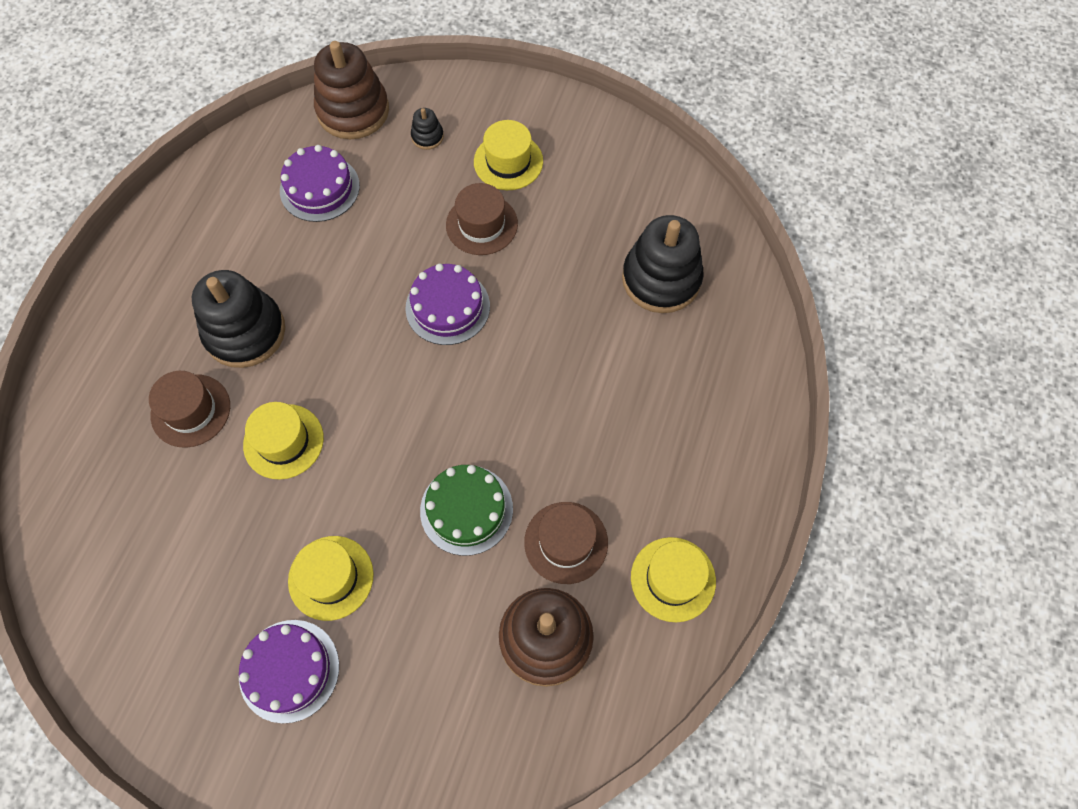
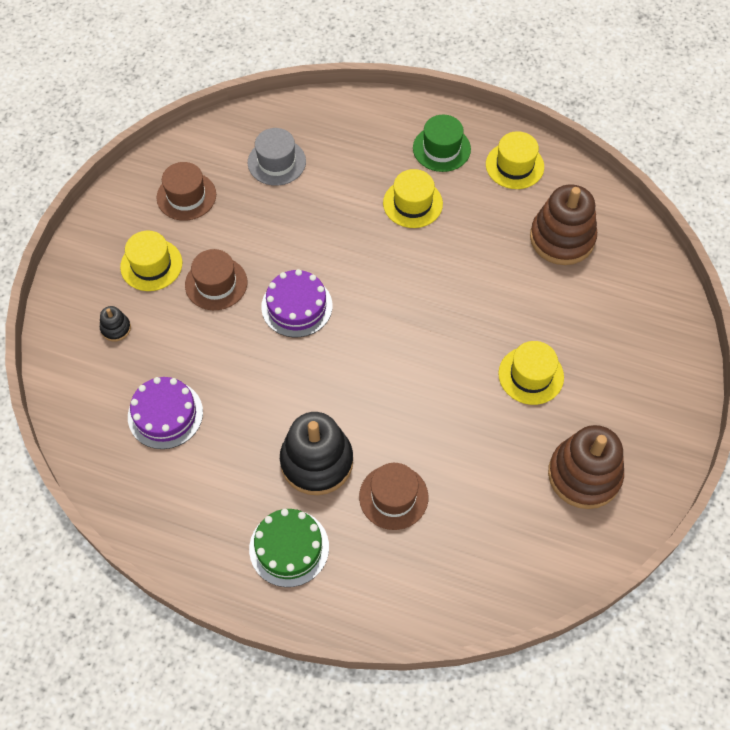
camera: 90 degrees left, 5 degrees down
purple cake [239,620,339,723] -> none
yellow hat [243,402,324,480] -> yellow hat moved to [383,169,443,228]
brown stacking toy [314,41,389,139] -> brown stacking toy moved to [548,425,624,509]
green cake [420,465,513,556] -> green cake moved to [249,509,329,587]
brown hat [524,502,608,584] -> brown hat moved to [157,162,216,221]
black stacking toy [622,215,704,313] -> grey hat [248,128,306,186]
none -> green hat [413,115,471,172]

